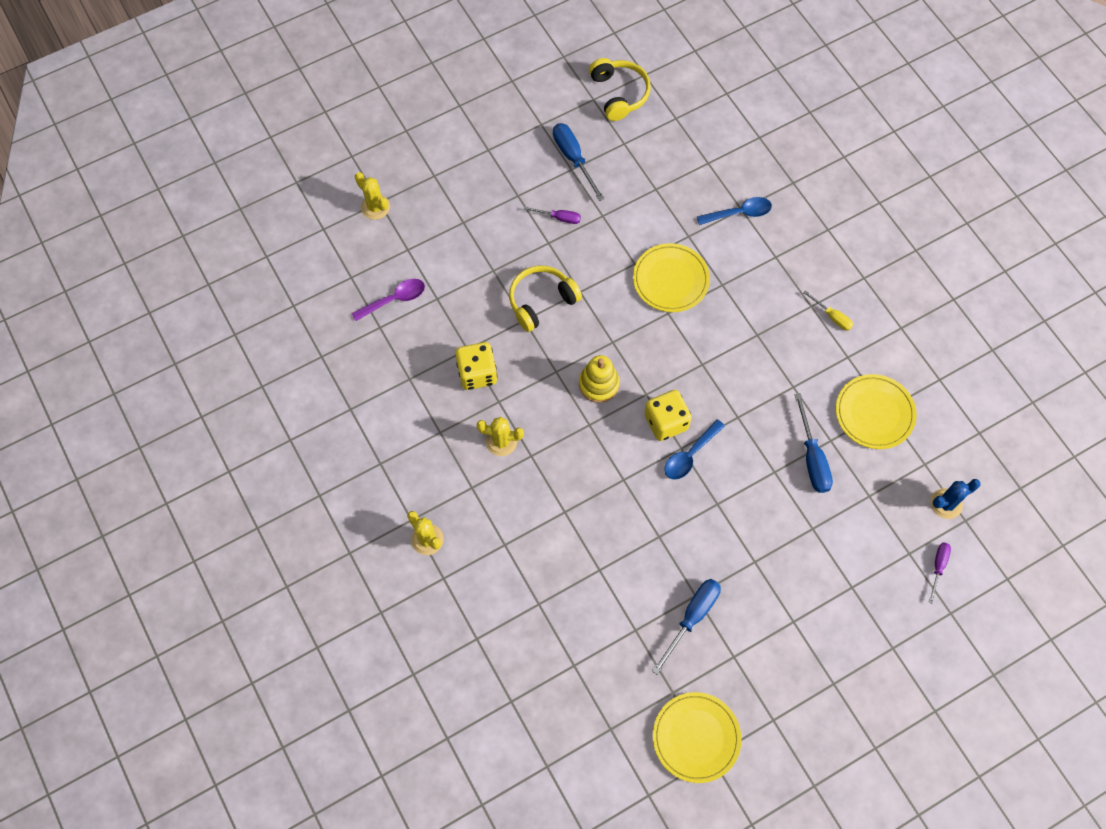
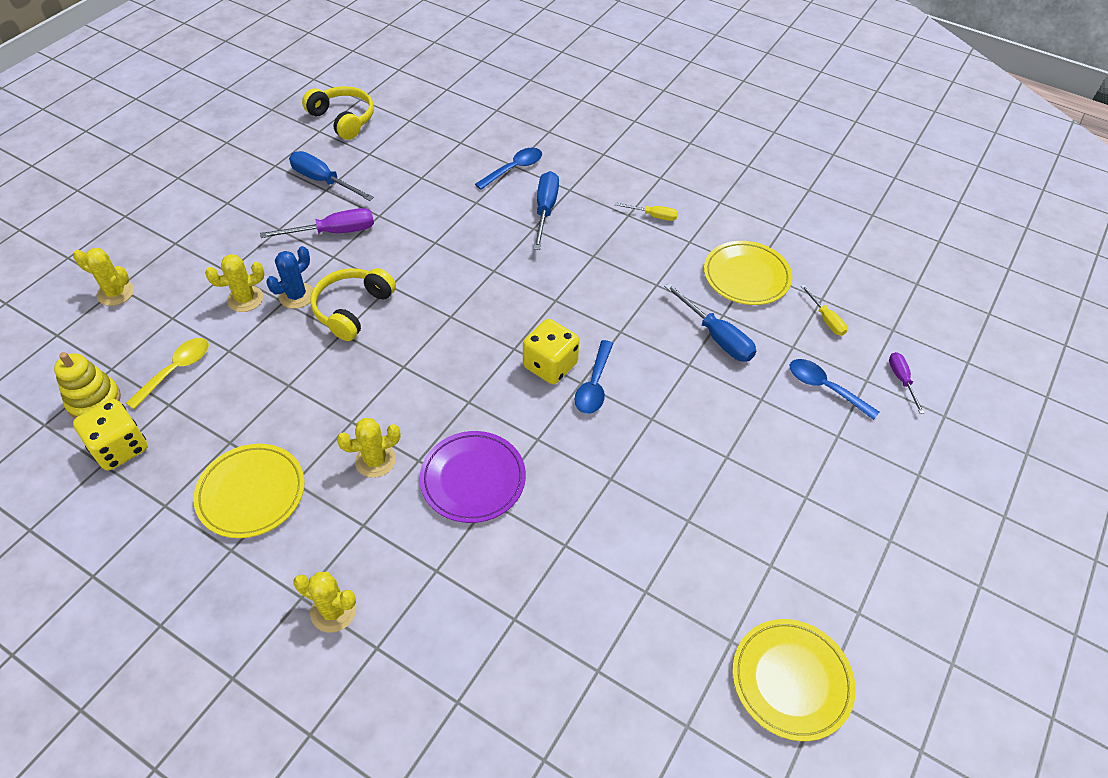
camera: 30 degrees left, 15 degrees down
purple spoon [352,279,425,321] -> yellow spoon [126,338,209,409]
yellow dice [455,342,497,390] -> yellow dice moved to [73,399,148,471]
purple screwdriver [524,206,581,224] -> purple screwdriver [260,208,374,238], size x1.68
yellow stacking toy [579,355,620,403] -> yellow stacking toy moved to [54,352,121,419]
yellow plate [633,243,710,312] -> yellow plate moved to [193,444,305,538]
blue screwdriver [652,579,721,675] -> blue screwdriver moved to [533,171,559,250]
blue cactus [930,479,981,519] -> blue cactus moved to [266,246,313,309]
none -> yellow cactus [205,254,264,312]
none -> purple plate [420,431,526,523]
none -> blue spoon [789,359,879,420]
none -> yellow screwdriver [801,285,847,336]

